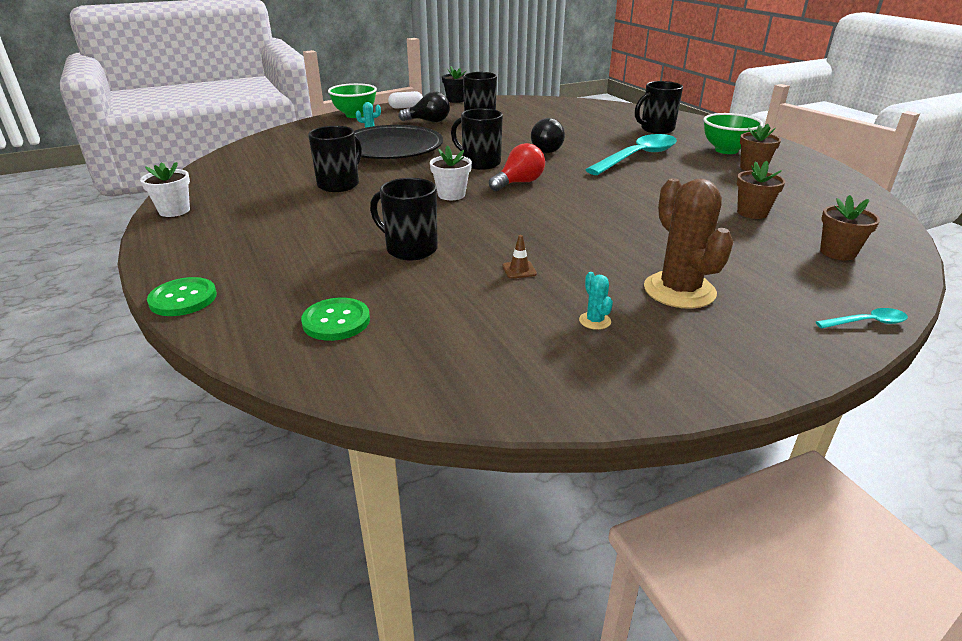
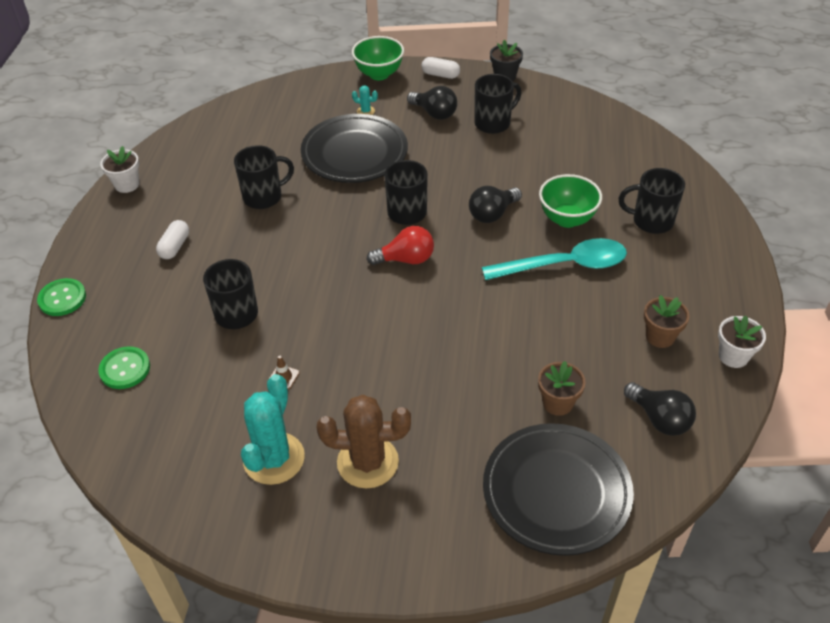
camera: 35 degrees right, 15 degrees up
white flower pot [430,145,472,200] -> white flower pot moved to [718,316,766,368]
turquoise cactus [579,272,613,330] -> turquoise cactus [241,374,305,485], size x2.39
brown cactus [644,178,734,309] -> brown cactus turned 75 degrees clockwise [316,395,411,489]
green bowl [704,113,763,154] -> green bowl moved to [539,174,602,228]
turquoise spoon [816,308,908,329] -> none
brown flower pot [820,195,880,260] -> black plate [483,423,634,556]
none -> white capsule [156,220,189,259]
none -> black light bulb [624,382,696,436]

